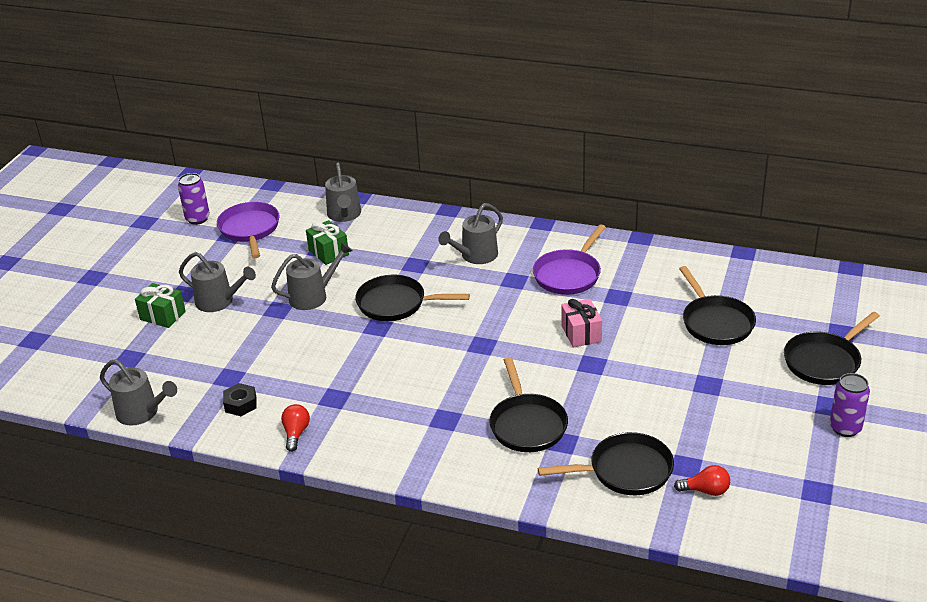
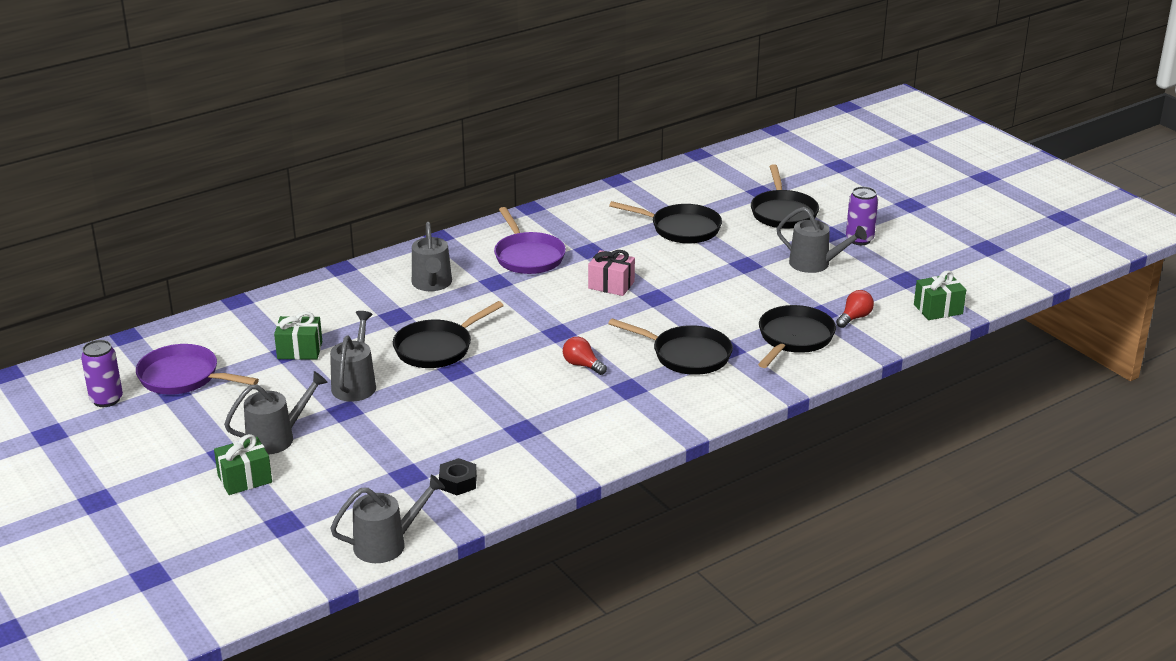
camera: 55 degrees left, 5 degrees down
red light bulb [281,404,310,452] -> red light bulb moved to [563,337,607,375]
grey watering can [325,163,361,222] -> grey watering can moved to [776,207,867,273]
none -> green gift [914,270,966,320]

